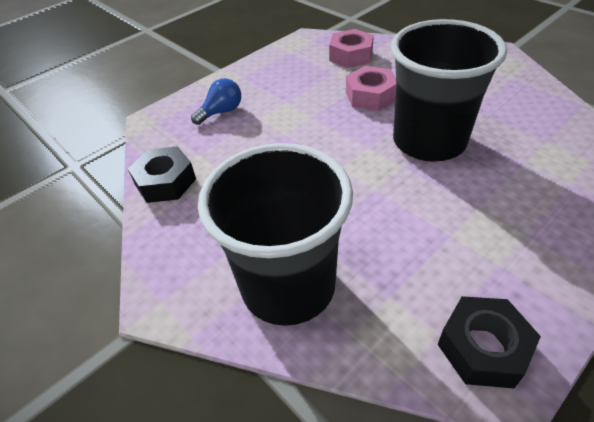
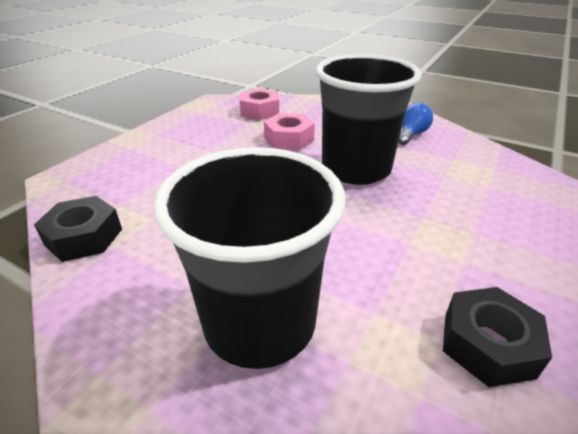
camera: 20 degrees left, 10 degrees down
blue light bulb [191,78,241,125] -> blue light bulb moved to [399,103,433,145]

